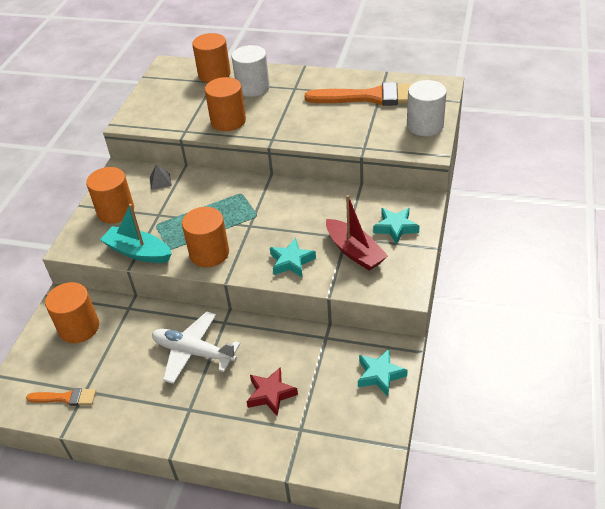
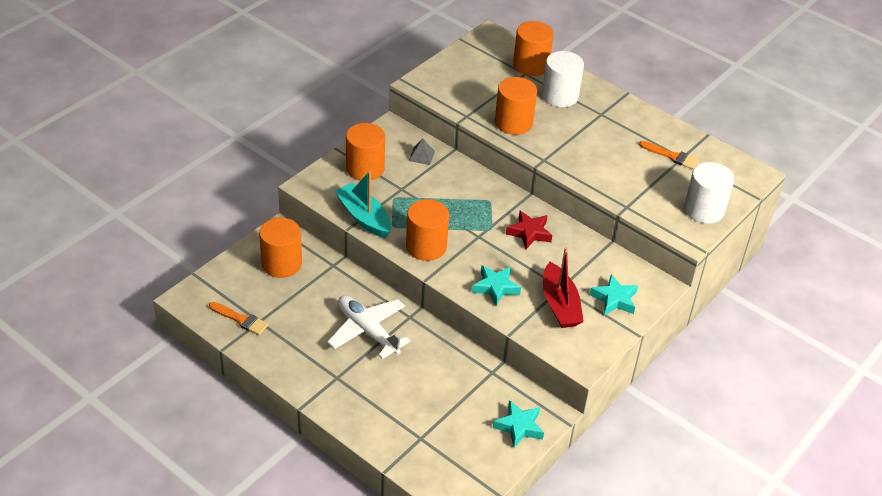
camera: 20 degrees right, 0 degrees up
red star [247,368,298,416] -> red star moved to [506,211,552,249]
orange brush [305,82,412,106] -> orange brush [639,141,699,169], size x0.47

